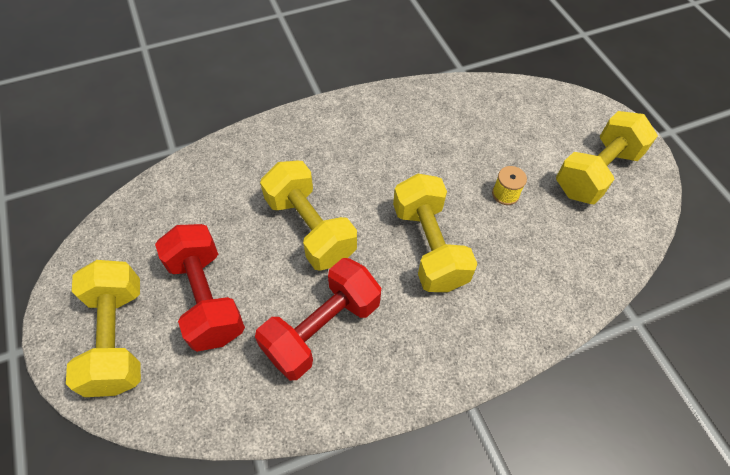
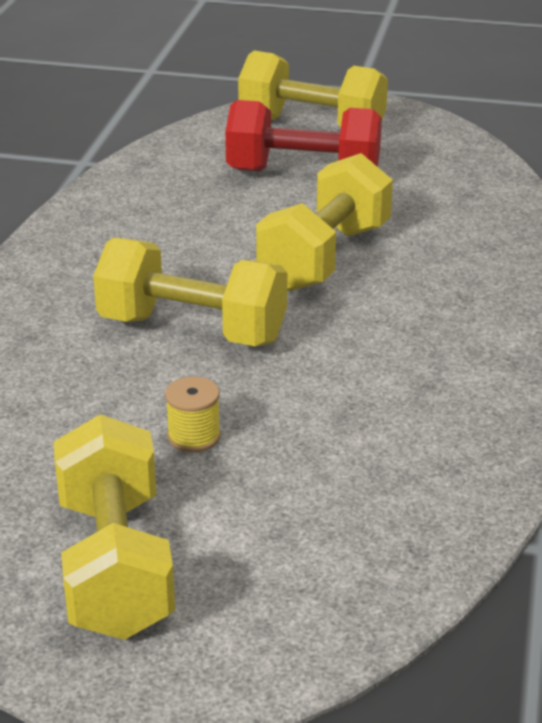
camera: 125 degrees right, 25 degrees down
red dumbbell [255,258,381,380] -> none
yellow dumbbell [260,161,357,271] -> yellow dumbbell turned 60 degrees counterclockwise [256,153,393,291]

